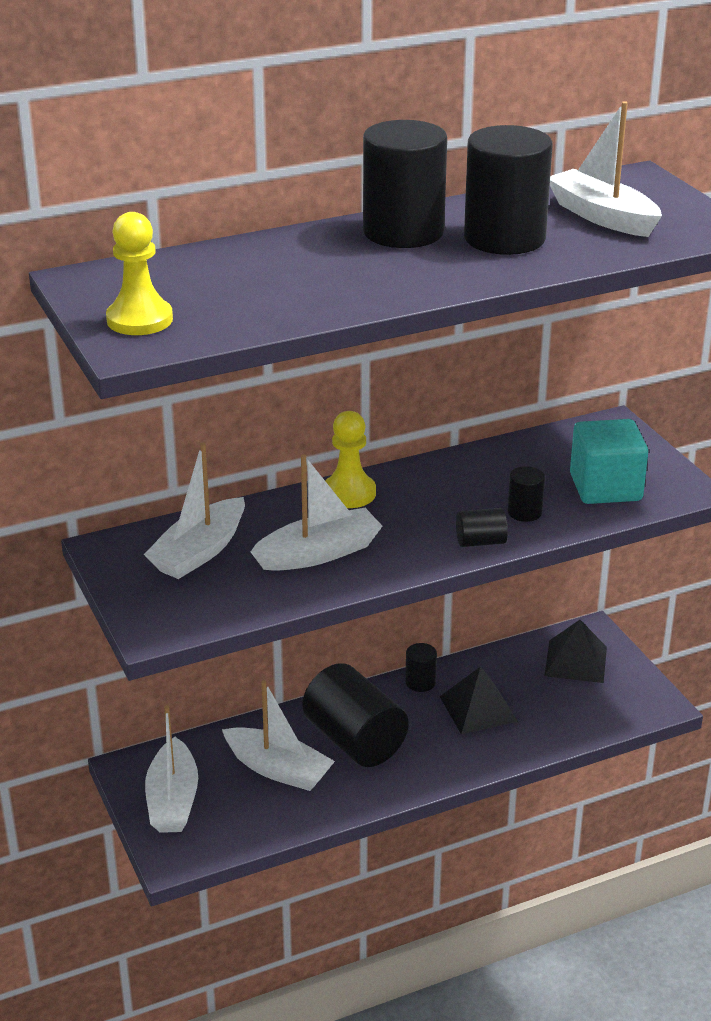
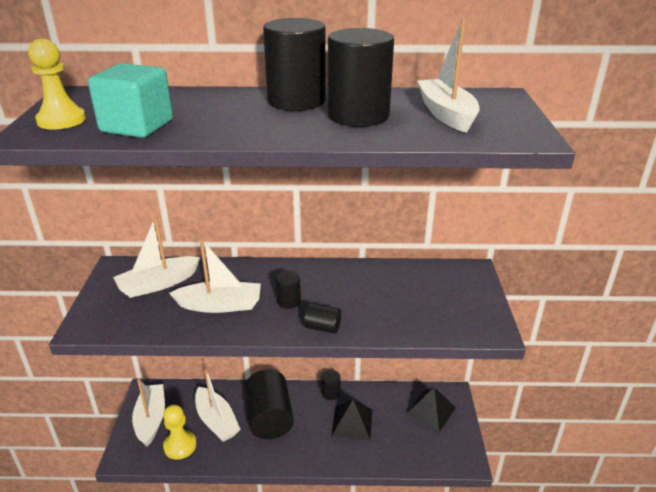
camera: 25 degrees right, 0 degrees up
white boat [145,705,198,833] -> white boat turned 150 degrees clockwise [132,379,165,447]
yellow pawn [325,411,376,508] -> yellow pawn moved to [163,404,197,460]
black cylinder [507,466,545,522] -> black cylinder moved to [276,271,301,309]
turquoise cube [570,419,648,504] -> turquoise cube moved to [88,63,173,138]

